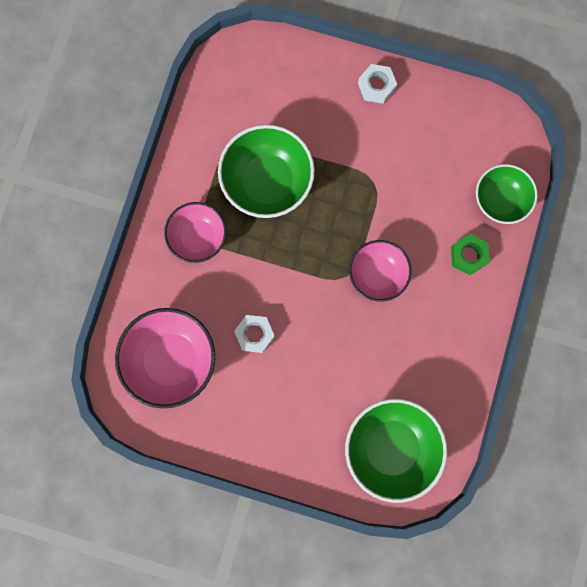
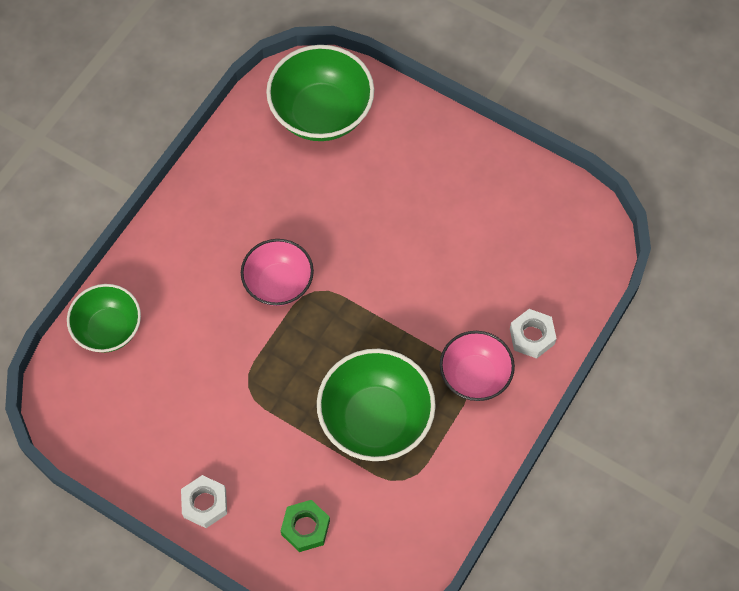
camera: 165 degrees left, 15 degrees down
pink bowl [115,308,215,409] -> none
white nut [234,315,275,353] -> white nut moved to [510,309,557,359]
green nut [451,234,490,275] -> green nut moved to [281,500,330,552]

